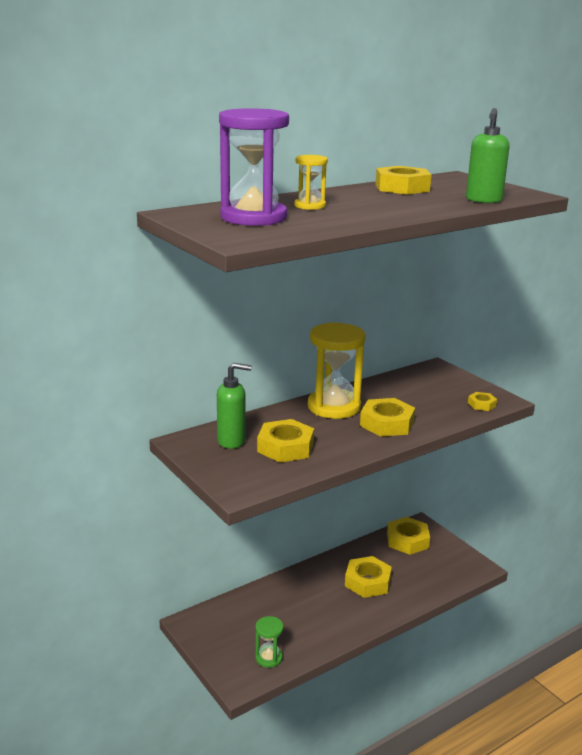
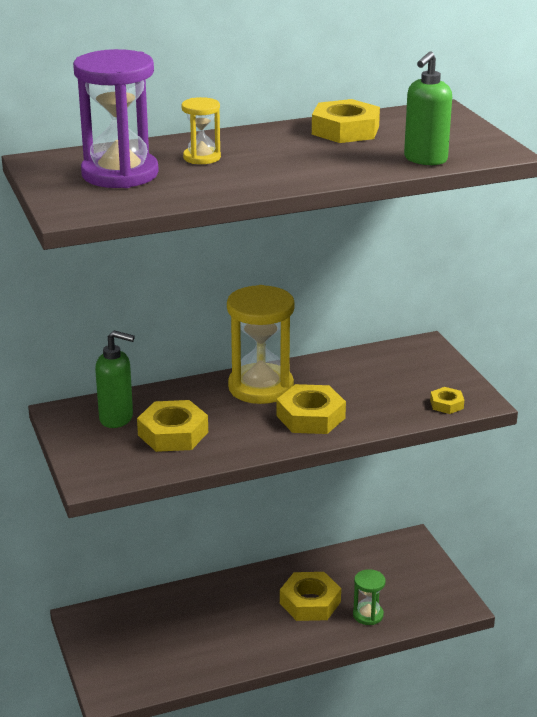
camera: 15 degrees right, 5 degrees up
green hourglass [255,616,284,668] -> green hourglass moved to [353,569,386,625]
yellow nut [387,517,430,555] -> none

